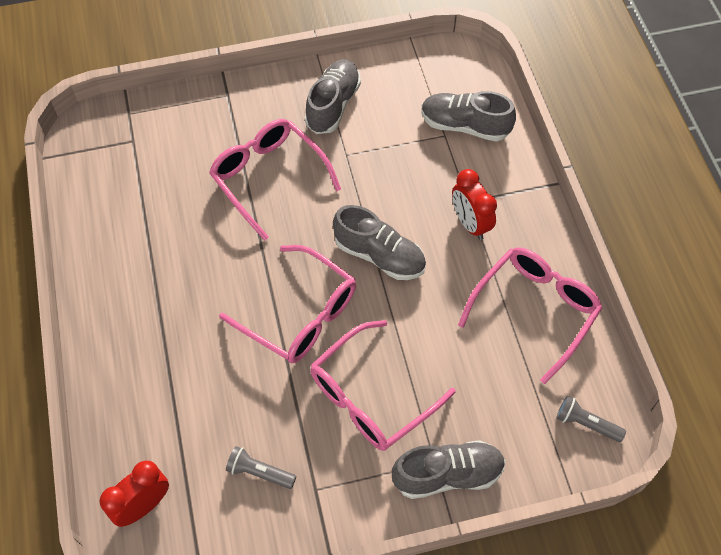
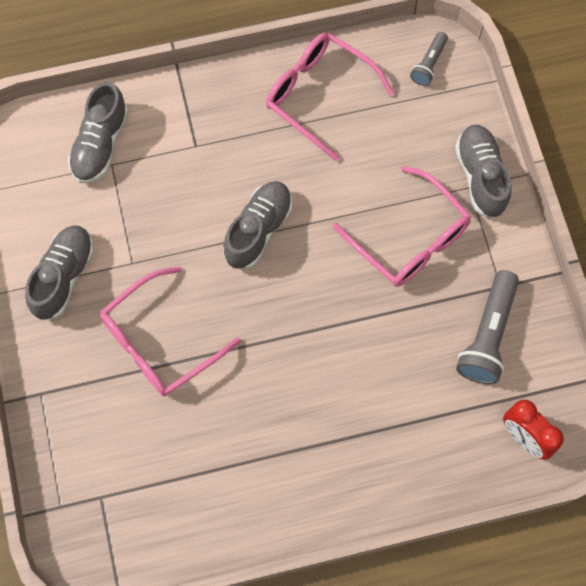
camera: 90 degrees left, 10 degrees up
pink glasses [219,245,356,363] -> none
grey flashlight [226,446,296,489] -> grey flashlight [456,270,519,385], size x1.81
grey shoe [305,59,361,134] -> grey shoe turned 90 degrees clockwise [25,225,94,320]
red clock [452,169,497,240] -> none

